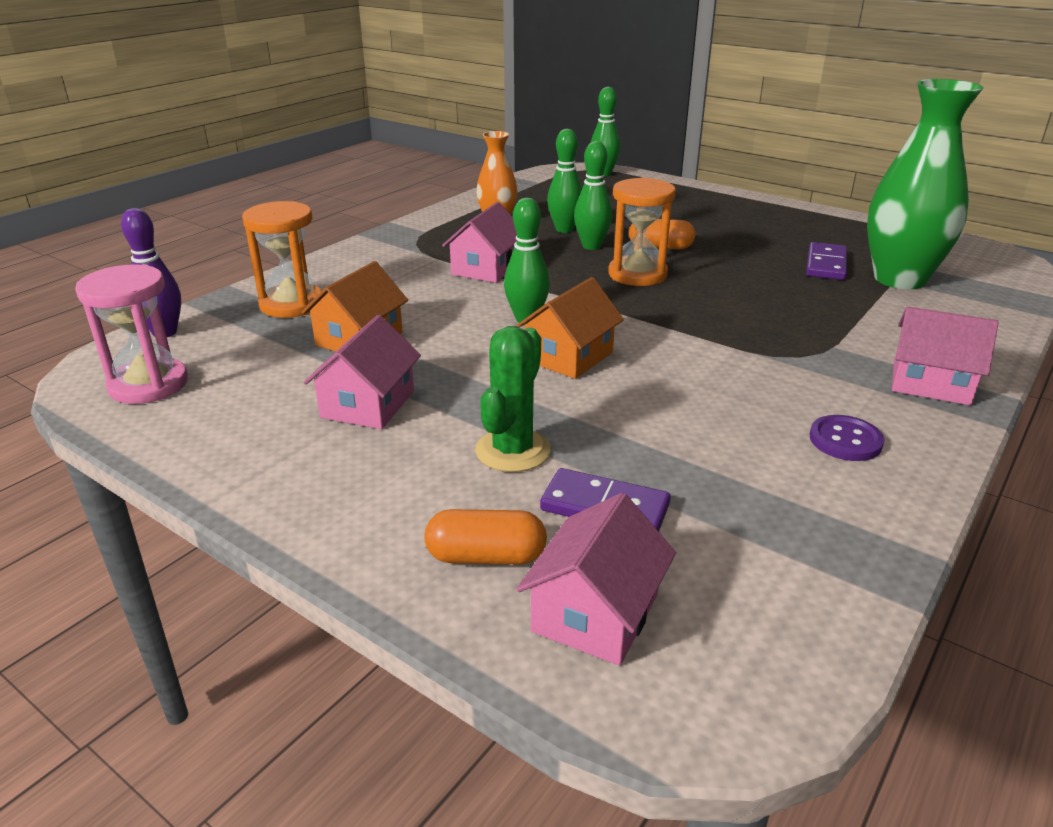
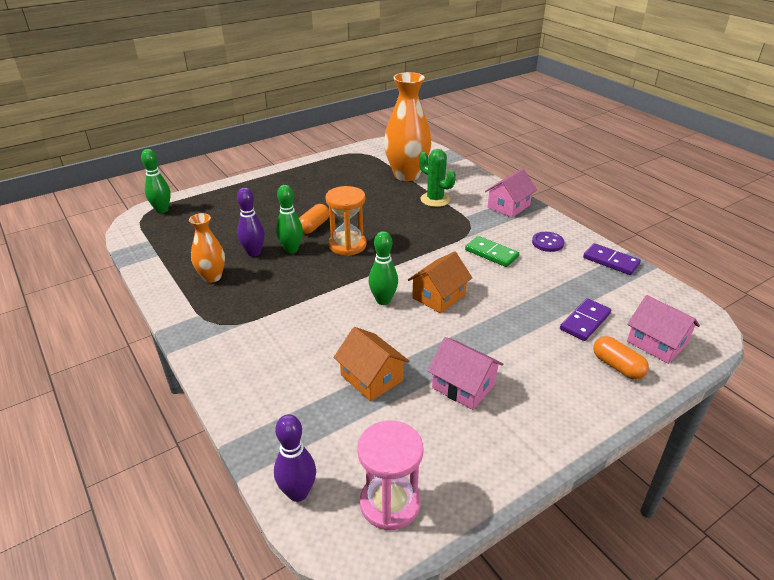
camera: 70 degrees left, 5 degrees up
orange hourglass [242,201,322,318] -> none
orange capsule [424,509,547,564] -> orange capsule turned 60 degrees counterclockwise [593,336,649,380]
pink house [442,202,517,283] -> none
green cactus [475,326,551,472] -> green cactus moved to [419,149,456,207]
orange house [516,277,624,379] -> orange house turned 75 degrees clockwise [408,251,472,313]
green bowling pin [547,129,582,233] -> purple bowling pin [237,188,265,257]
purple domino [806,242,847,280] -> purple domino moved to [583,243,641,275]
green vase [867,79,984,289] -> orange vase [384,72,431,181]
none -> green domino [465,236,519,267]

